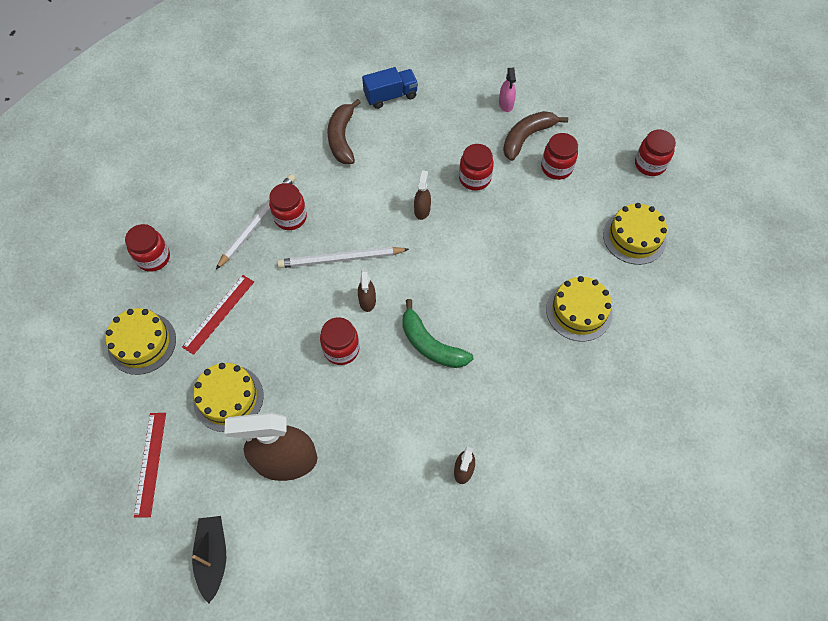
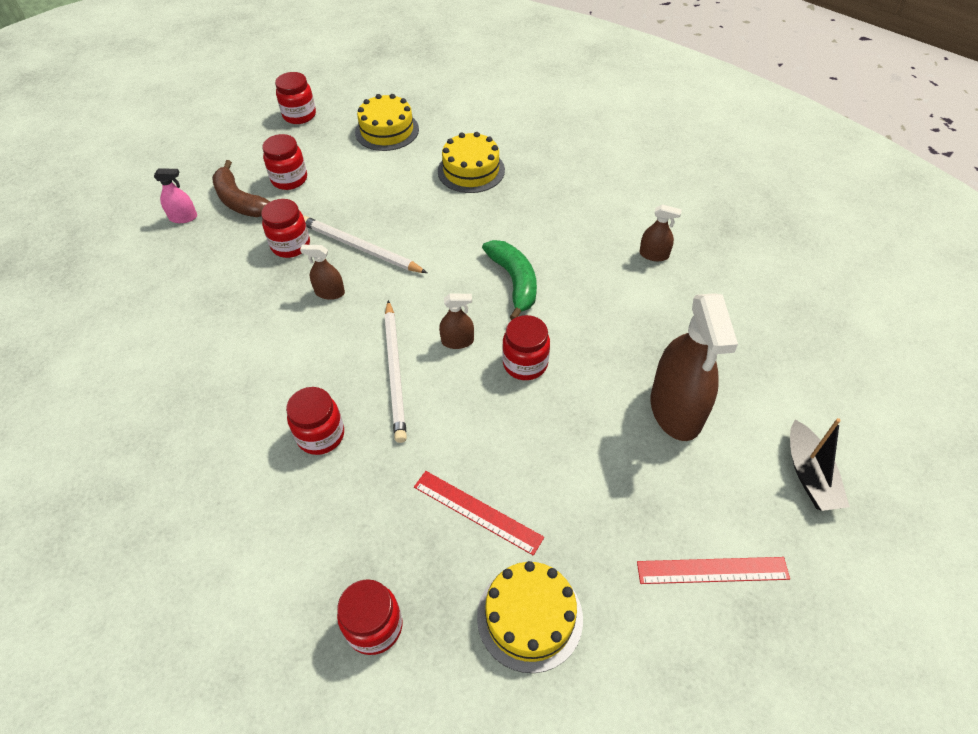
camera: 90 degrees left, 10 degrees down
black boat [192,516,226,603] -> black boat turned 90 degrees counterclockwise [790,418,850,511]
yellow cake [193,363,264,432] -> none
white pencil [216,174,296,269] -> white pencil moved to [303,216,427,273]
brown banana [327,99,361,164] -> none
blue truck [362,67,418,109] -> none
green banana [402,299,474,368] -> green banana turned 60 degrees counterclockwise [482,240,537,320]

